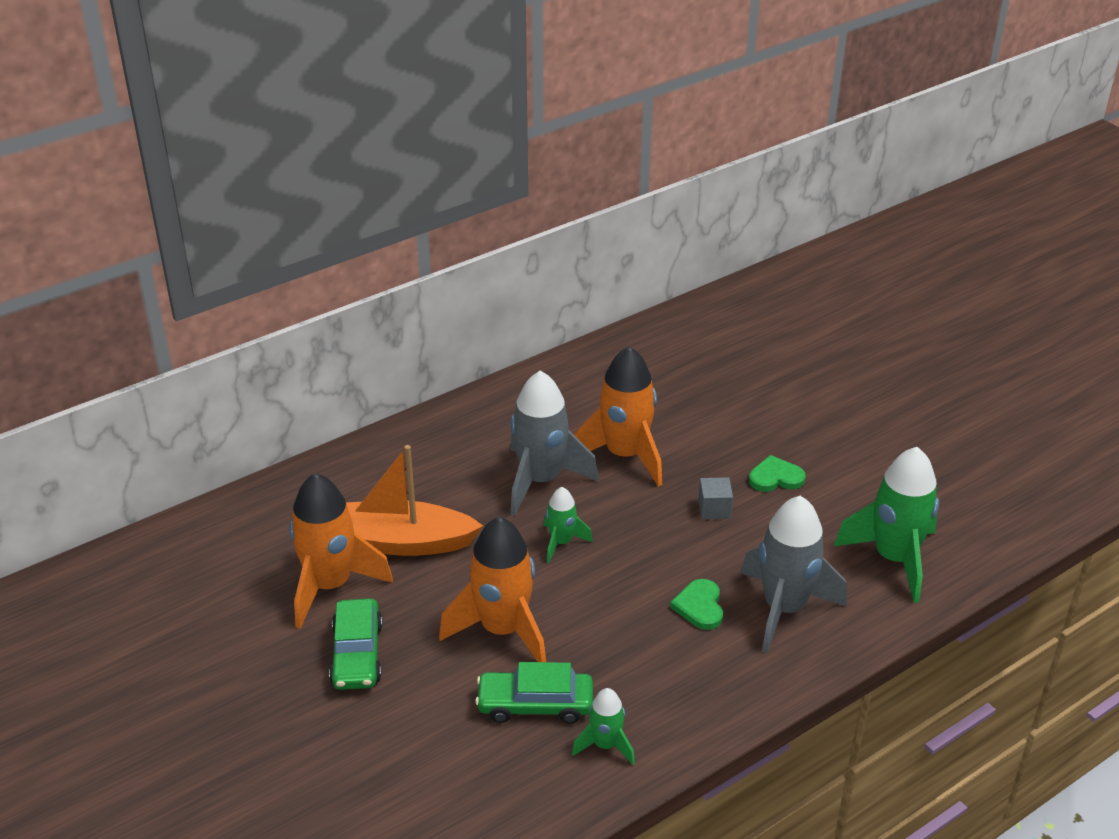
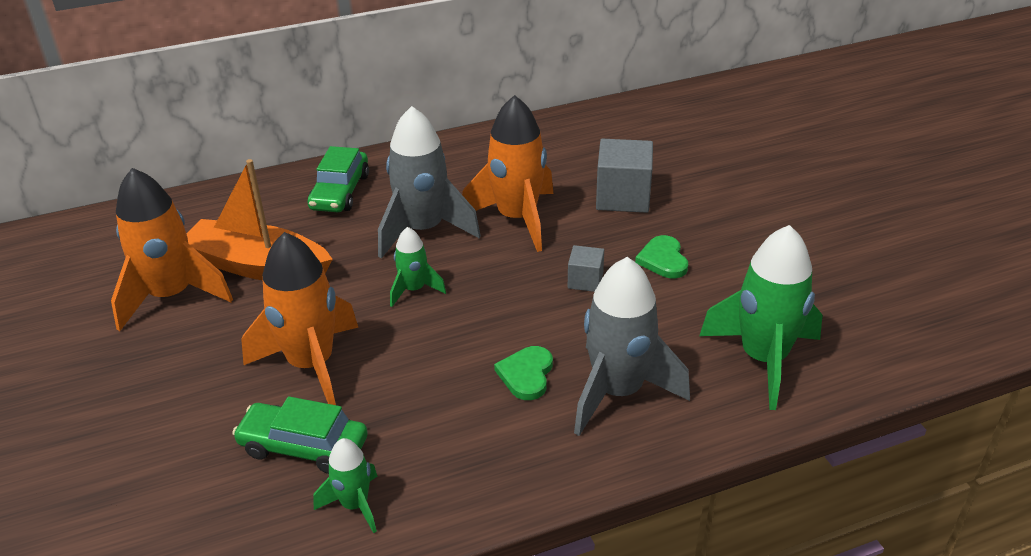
camera: 15 degrees right, 0 degrees up
green car [329,598,383,690] -> green car moved to [307,146,369,212]
green heart [749,455,806,492] -> green heart turned 105 degrees counterclockwise [635,235,688,279]
none -> grey cube [596,139,653,213]

